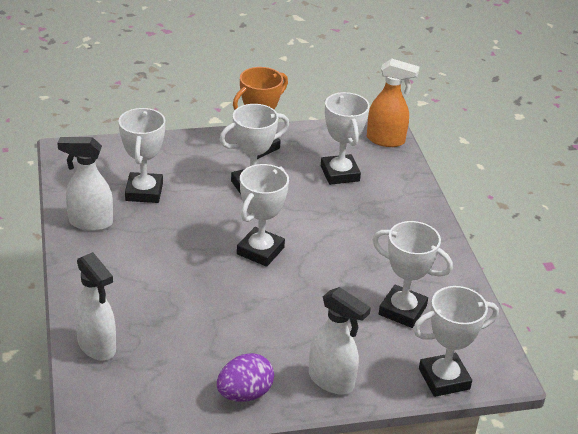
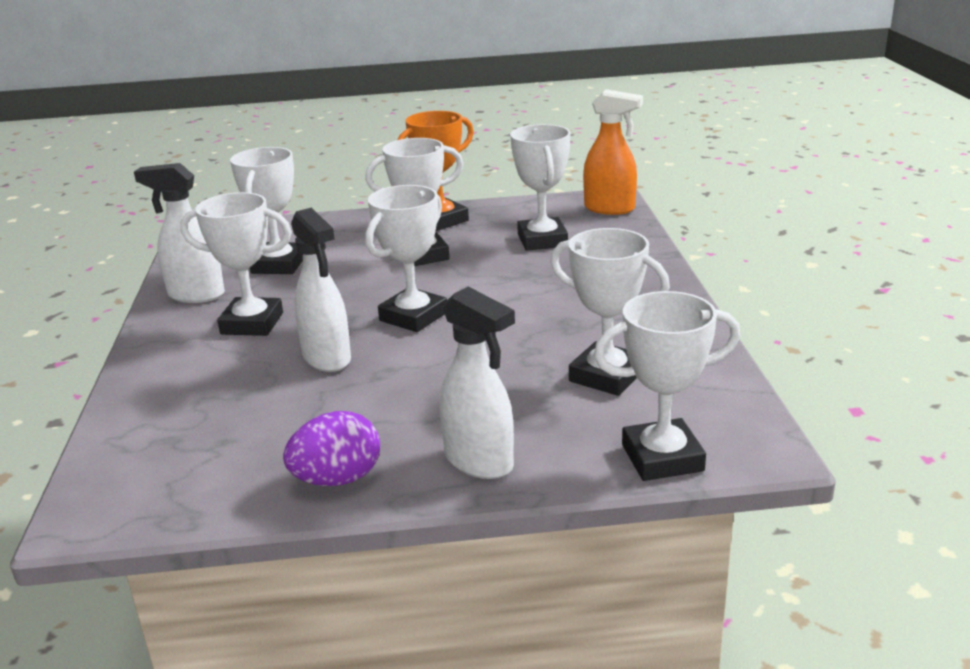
camera: 10 degrees right, 10 degrees down
white spray bottle [75,252,116,361] -> white spray bottle moved to [291,208,351,372]
none -> white trophy [180,192,292,336]

